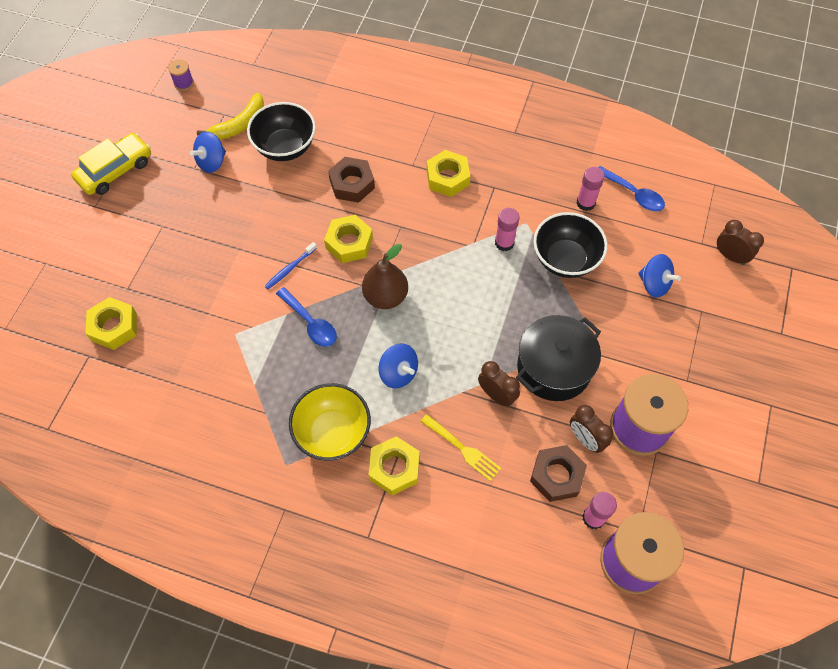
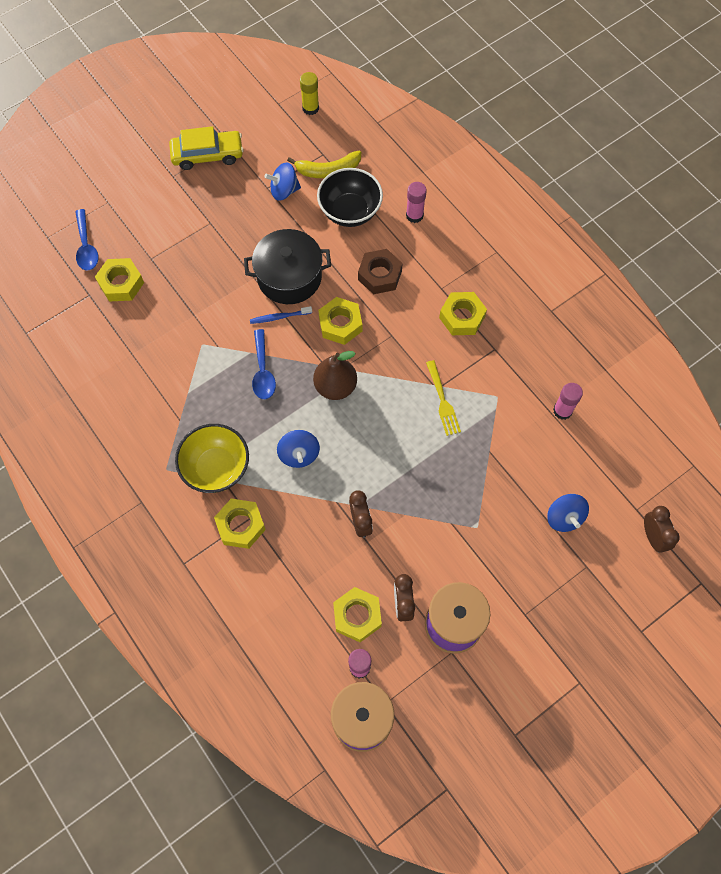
camera: 35 degrees right, 5 degrees up
purple spool [168,59,194,91] -> yellow glue stick [300,72,319,115]
yellow fork [420,414,501,481] -> yellow fork moved to [426,360,461,436]
pink glue stick [495,208,520,251] -> pink glue stick moved to [406,182,427,223]
black pot [516,315,601,401] -> black pot moved to [244,229,331,304]
brown nut [530,445,587,502] -> yellow nut [333,587,382,642]
black bowl [533,212,607,278] -> none
blue spoon [598,166,665,211] -> blue spoon moved to [75,209,99,270]

